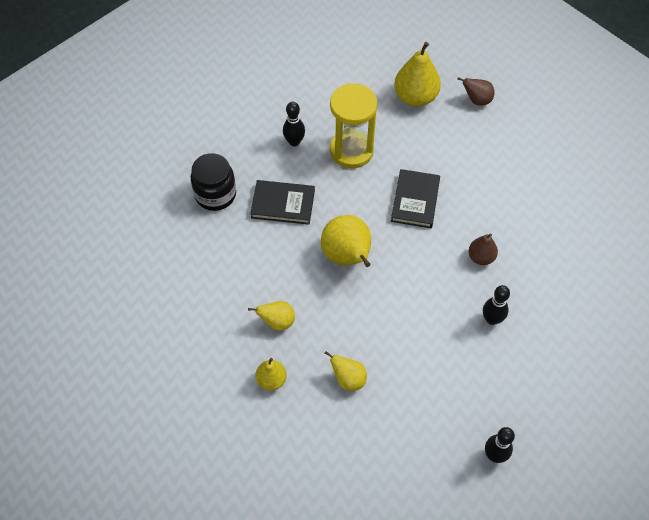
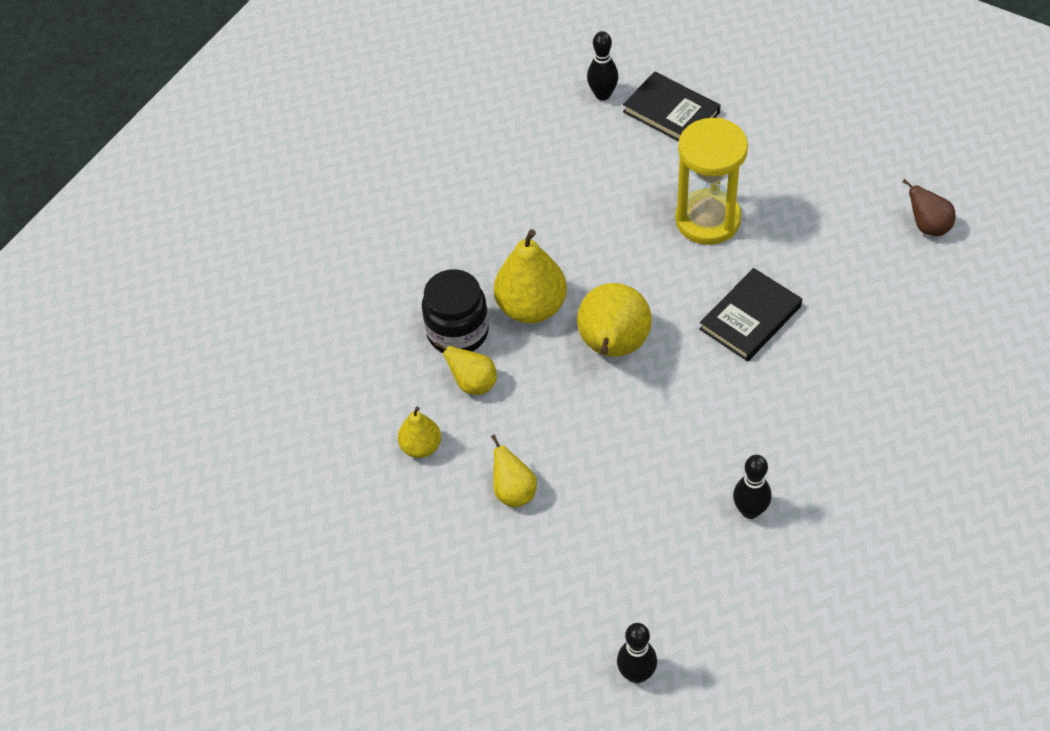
camera: 35 degrees right, 5 degrees down
black jar [191,153,236,211] -> black jar moved to [422,269,489,353]
black book [250,180,315,225] -> black book moved to [623,72,720,142]
black bowling pin [283,102,305,146] -> black bowling pin moved to [587,31,619,101]
yellow pear [394,42,441,107] -> yellow pear moved to [494,229,567,323]
brown pear [469,234,498,265] -> none

